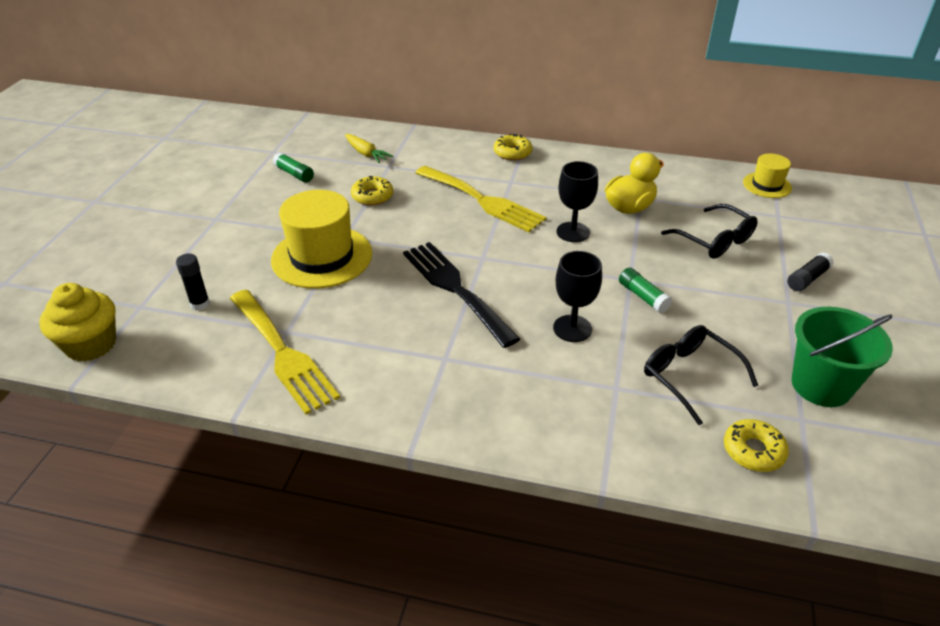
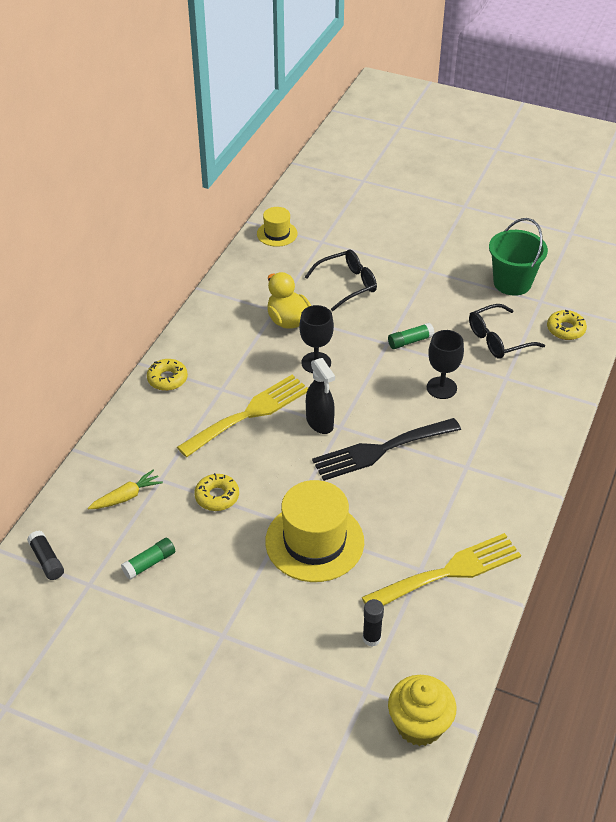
camera: 80 degrees left, 5 degrees up
black glue stick [787,252,834,291] -> black glue stick moved to [27,531,64,580]
none -> black spray bottle [306,358,335,434]

